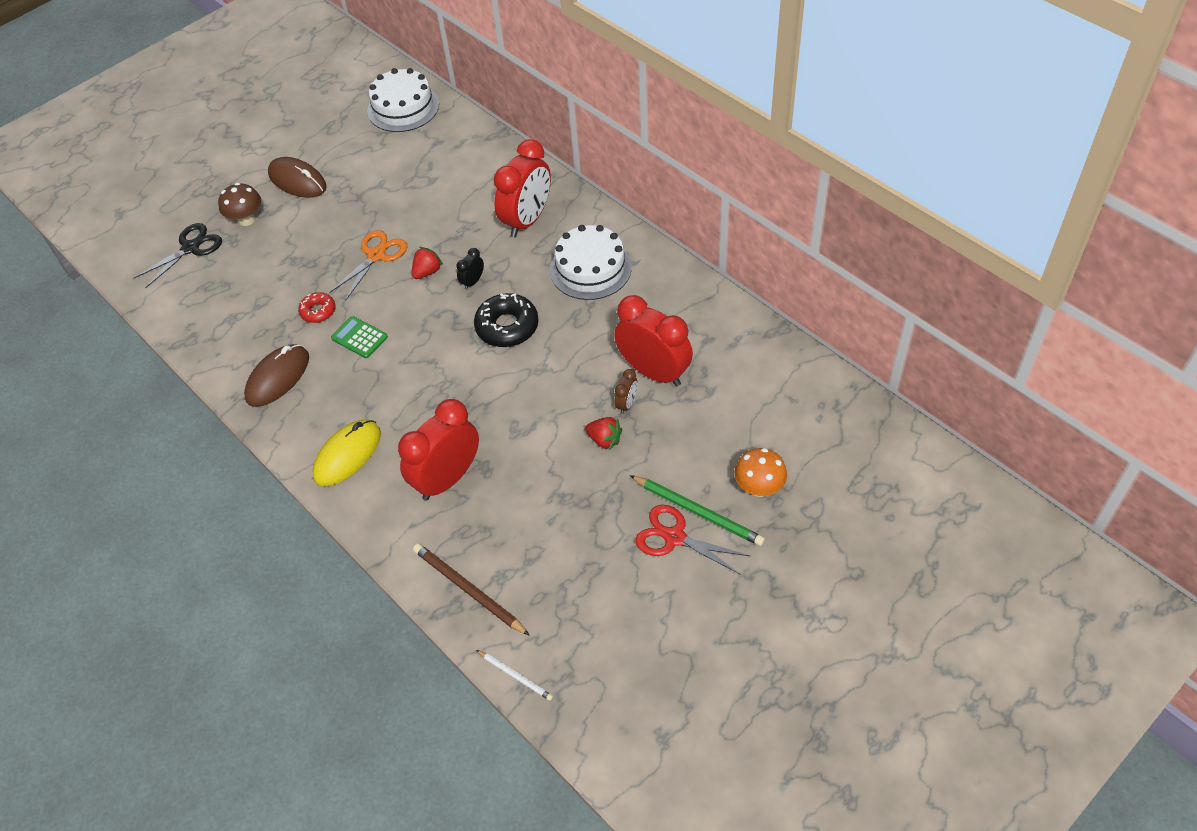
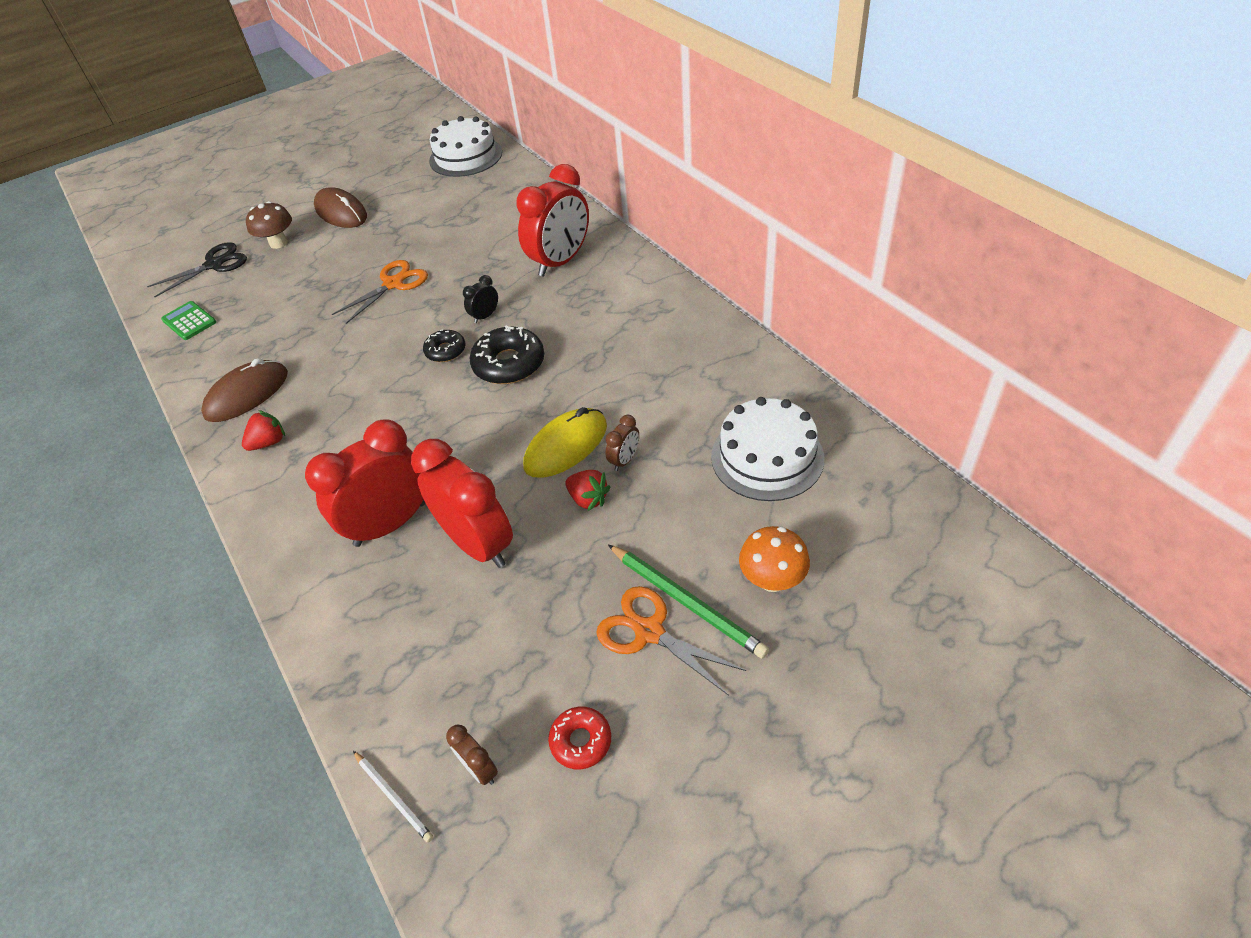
camera: 10 degrees right, 5 degrees down
red donut [298,292,336,323] -> red donut moved to [548,707,611,769]
yellow mouse [312,420,381,486] -> yellow mouse moved to [523,407,607,478]
green calculator [331,316,388,358] -> green calculator moved to [161,301,216,340]
red strawberry [412,247,443,279] -> red strawberry moved to [242,410,285,451]
brown pencil [413,543,530,636] -> none
white cake [550,225,632,300] -> white cake moved to [711,397,824,501]
red clock [614,295,693,386] -> red clock moved to [411,439,513,568]
red scissors [636,505,750,575] -> orange scissors [596,586,746,696]
none -> black donut [423,329,465,362]
none -> brown clock [446,724,498,785]

